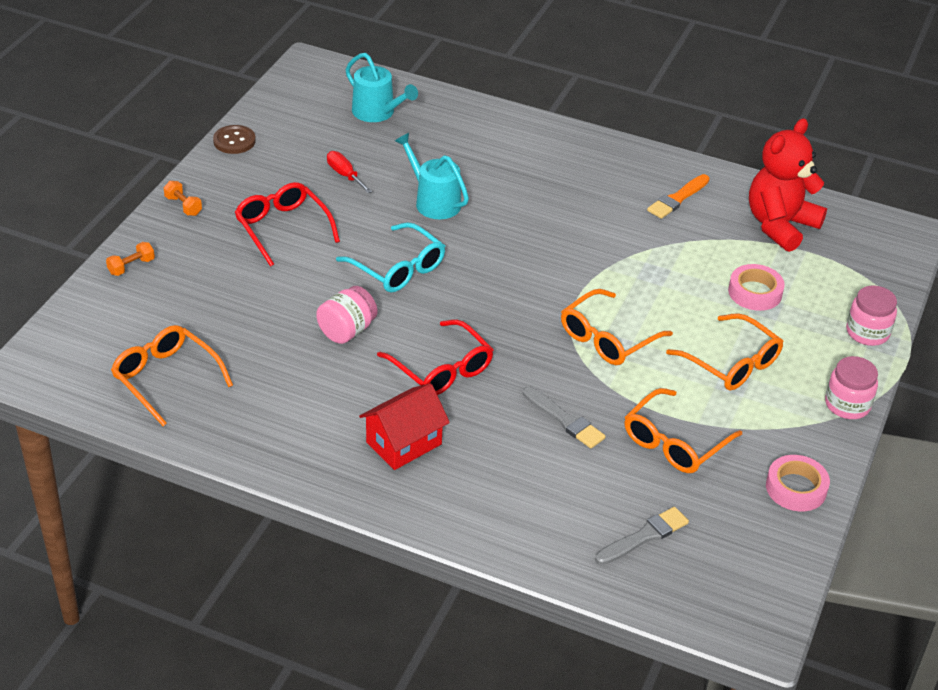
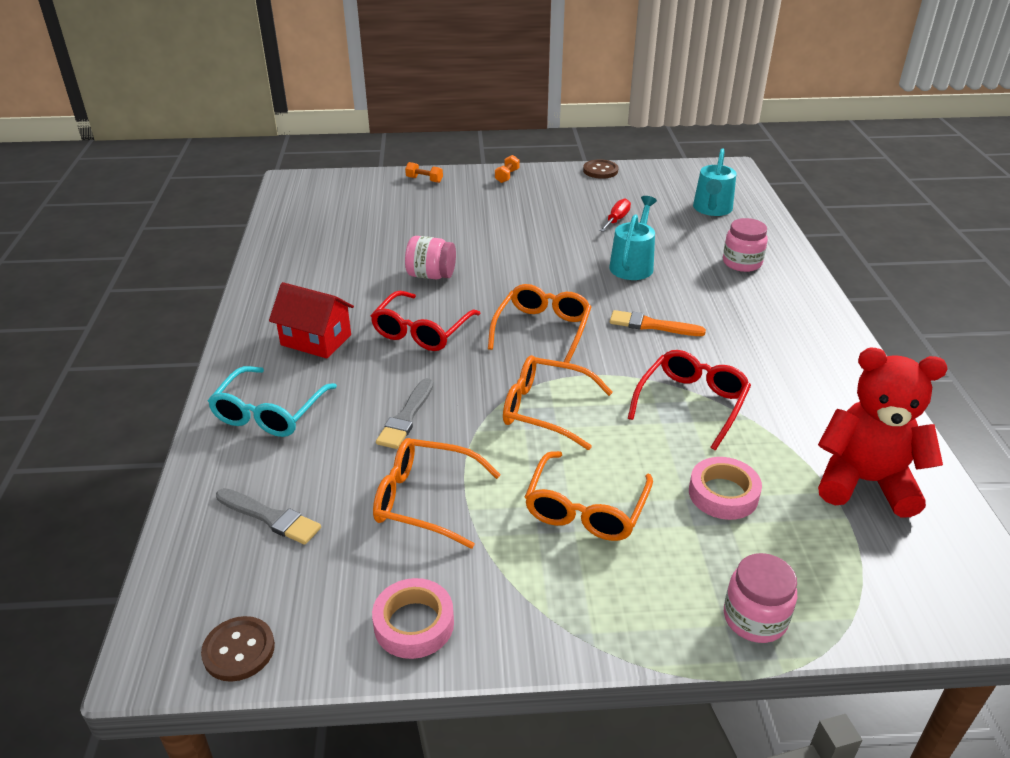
camera: 65 degrees right, 5 degrees down
orange glasses [111,325,233,426] -> orange glasses moved to [488,284,591,363]
red glasses [234,182,340,267] -> red glasses moved to [628,350,751,450]
turquoise glasses [336,222,445,292] -> turquoise glasses moved to [208,366,337,437]
orange brush [647,174,710,219] -> orange brush moved to [610,310,706,336]
pink jar [825,356,878,419] -> pink jar moved to [723,218,768,272]
none -> brown button [201,616,275,682]

